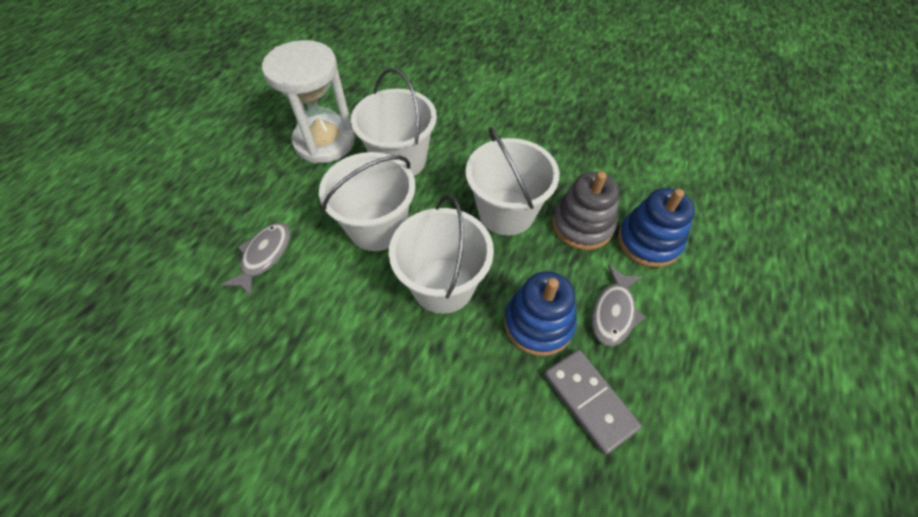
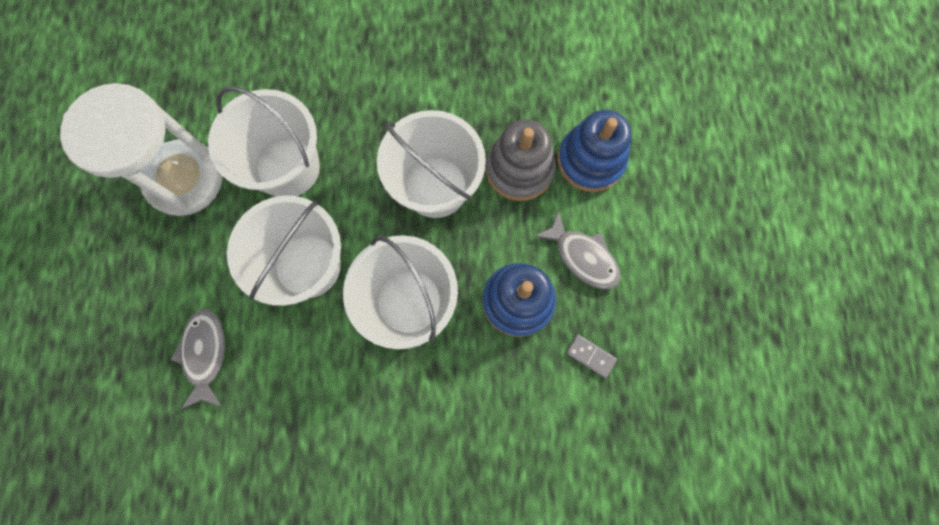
camera: 25 degrees left, 20 degrees up
grey domino [544,349,642,455] -> grey domino [566,334,617,378], size x0.52
grey fish [592,265,646,346] -> grey fish turned 45 degrees counterclockwise [534,210,620,289]

